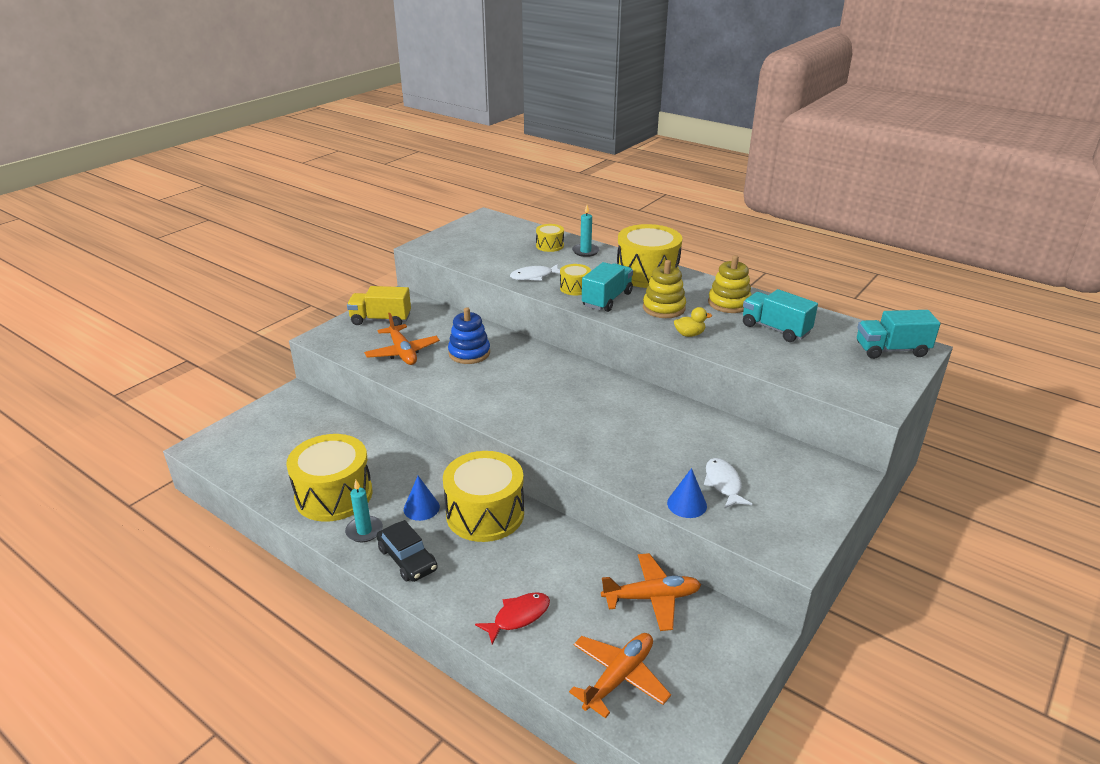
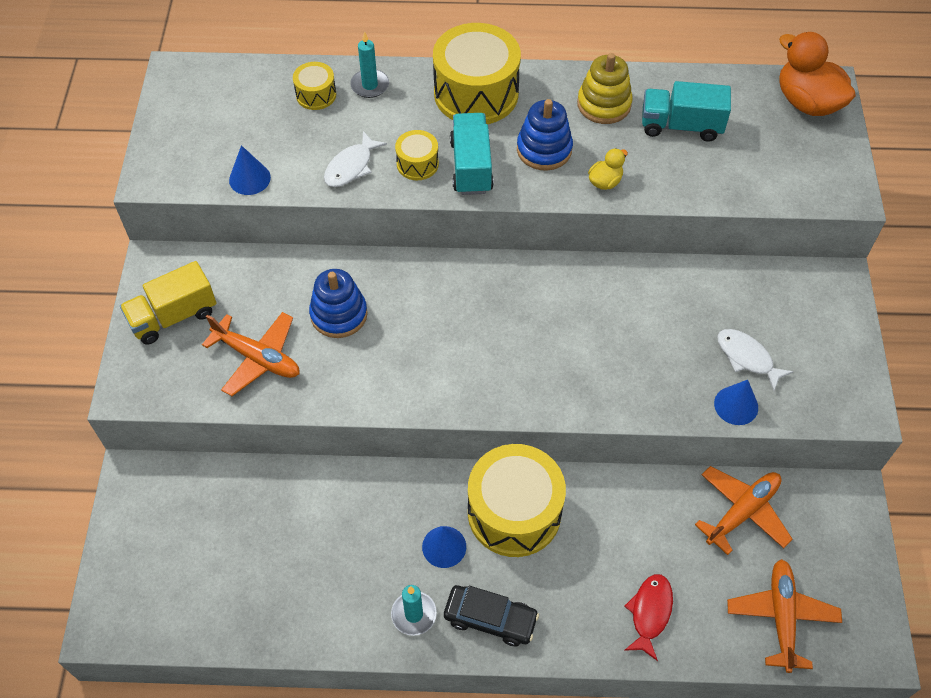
camera: 35 degrees left, 25 degrees up
yellow drum [286,434,373,522] -> none
yellow stacking toy [643,260,686,318] -> blue stacking toy [517,99,573,171]
turquoise truck [857,310,940,359] -> orange duck [779,32,856,116]
none -> blue cone [229,145,271,195]

